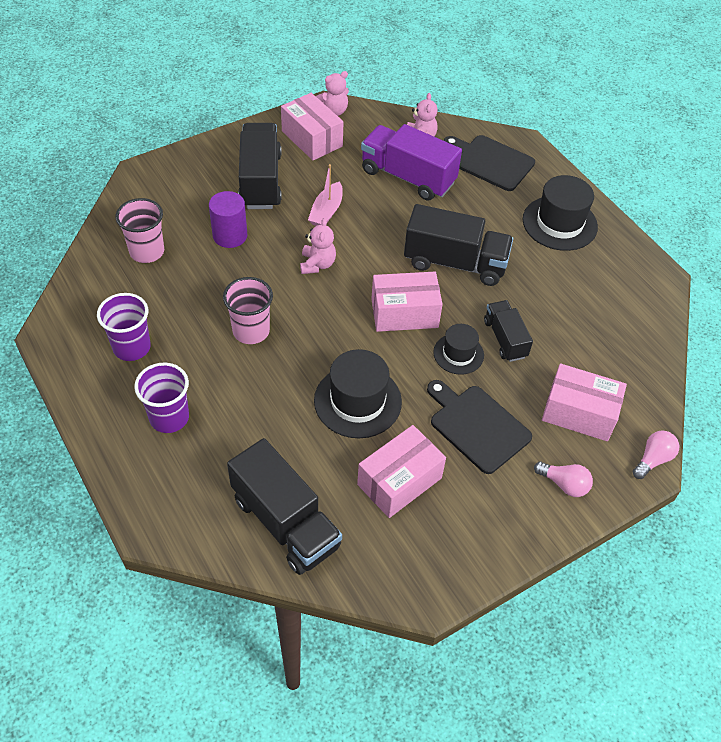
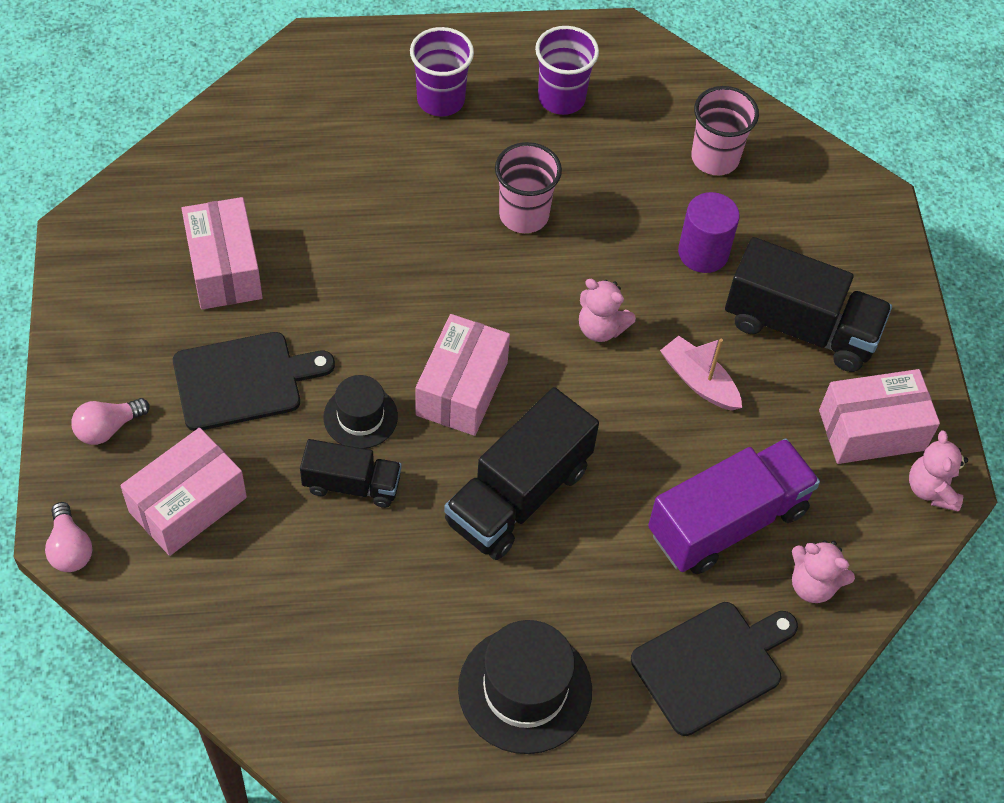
camera: 115 degrees right, 5 degrees up
black truck [227,438,342,575] -> none
black hat [314,349,402,438] -> none

